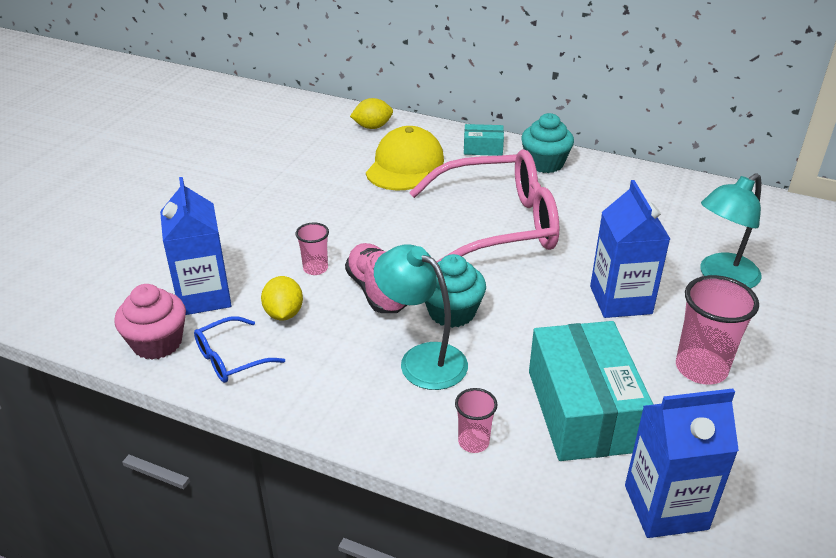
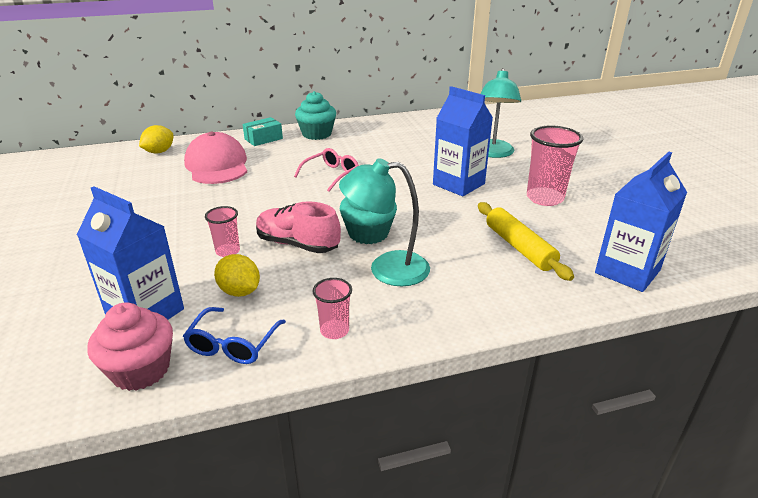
camera: 40 degrees left, 5 degrees down
yellow cap [366,126,444,190] -> pink cap [184,132,247,184]
pink glasses [409,149,560,262] -> pink glasses [294,148,359,192], size x0.44
pink cup [455,388,497,453] -> pink cup moved to [313,278,352,339]
turquoise box [529,321,654,461] -> yellow rolling pin [478,202,574,281]

